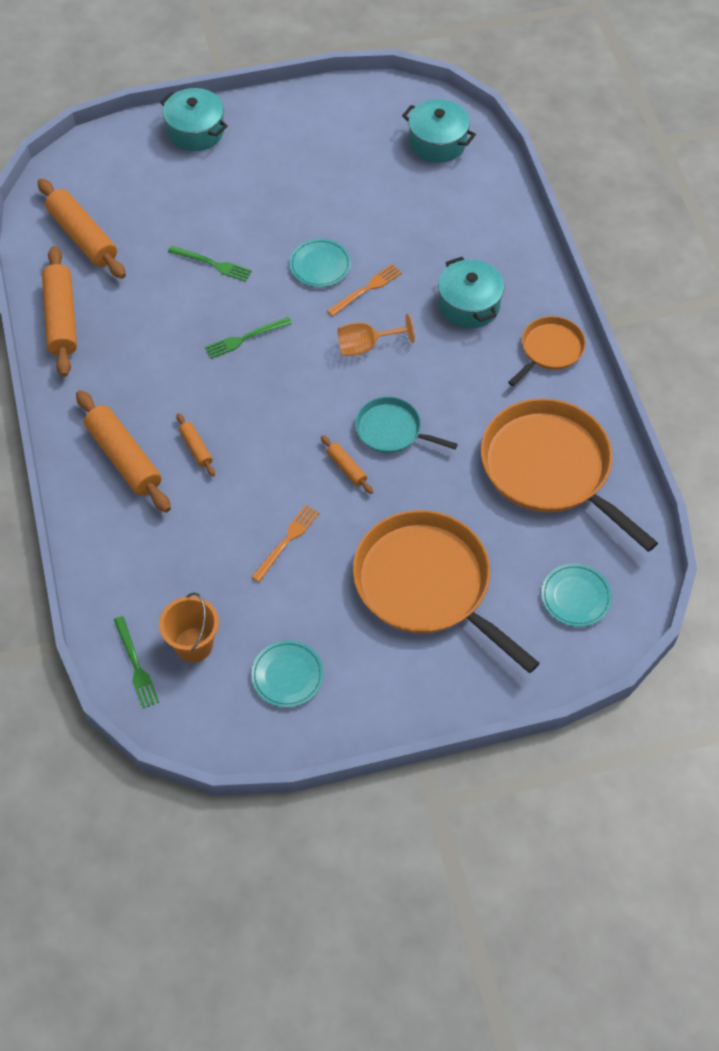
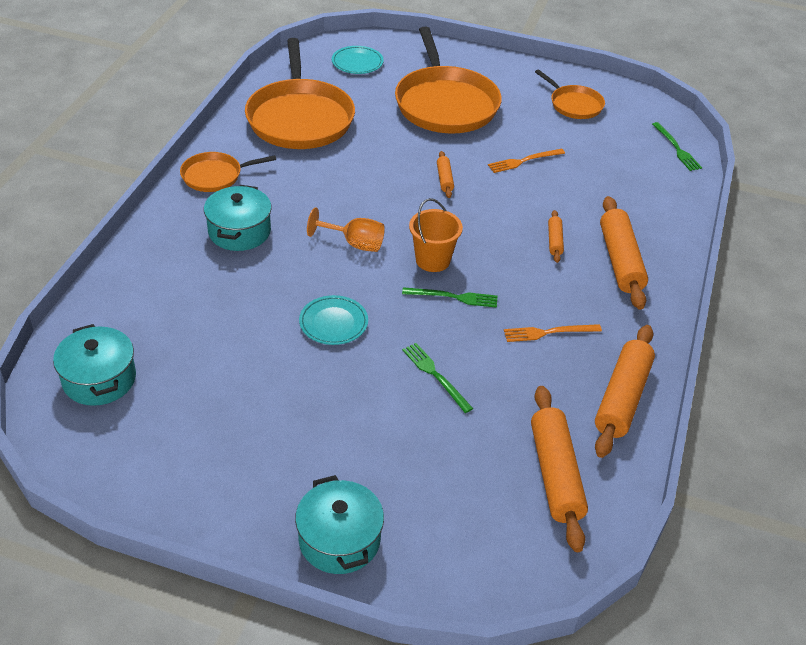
camera: 150 degrees left, 15 degrees down
green fork [114,616,159,708] -> green fork turned 150 degrees clockwise [652,122,702,171]
orange bucket [159,592,219,662] -> orange bucket moved to [409,198,463,272]
turquoise plate [251,640,324,707] -> orange pan [535,69,605,119]
orange fork [327,264,402,316] -> orange fork moved to [504,324,602,342]
turquoise pan [355,397,458,453] -> none

